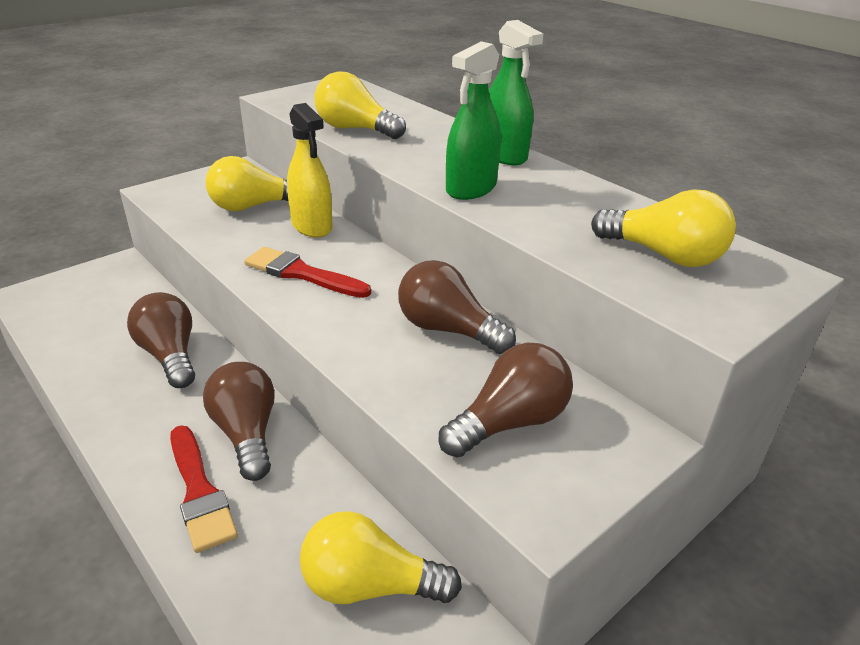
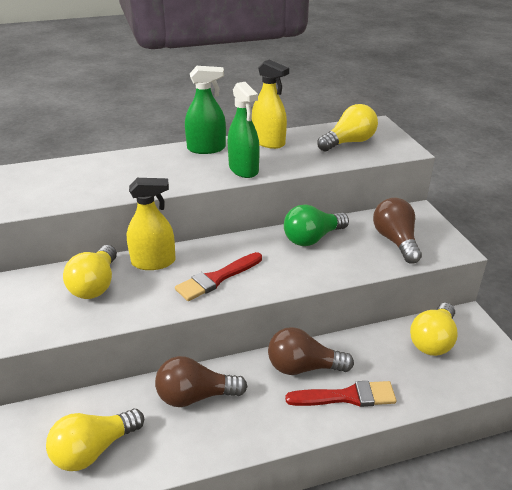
camera: 65 degrees left, 0 degrees up
yellow light bulb [314,71,406,139] -> yellow light bulb moved to [46,409,144,471]
brown light bulb [398,260,516,354] -> green light bulb [284,204,349,246]
none -> yellow spray bottle [252,60,289,149]

